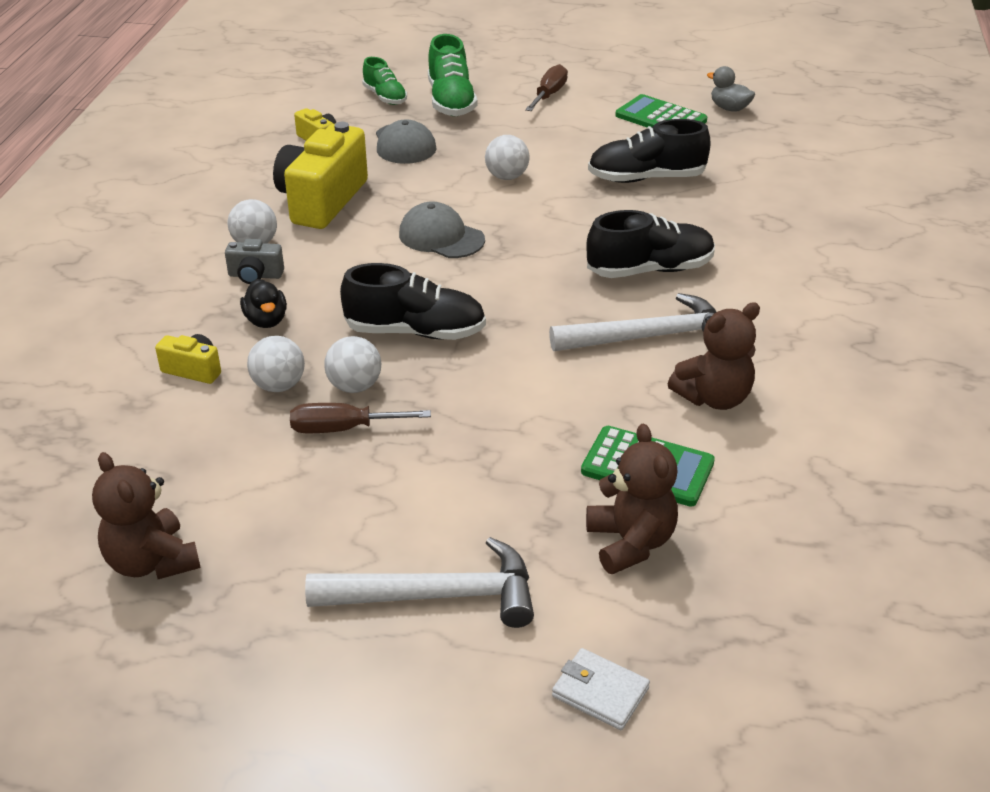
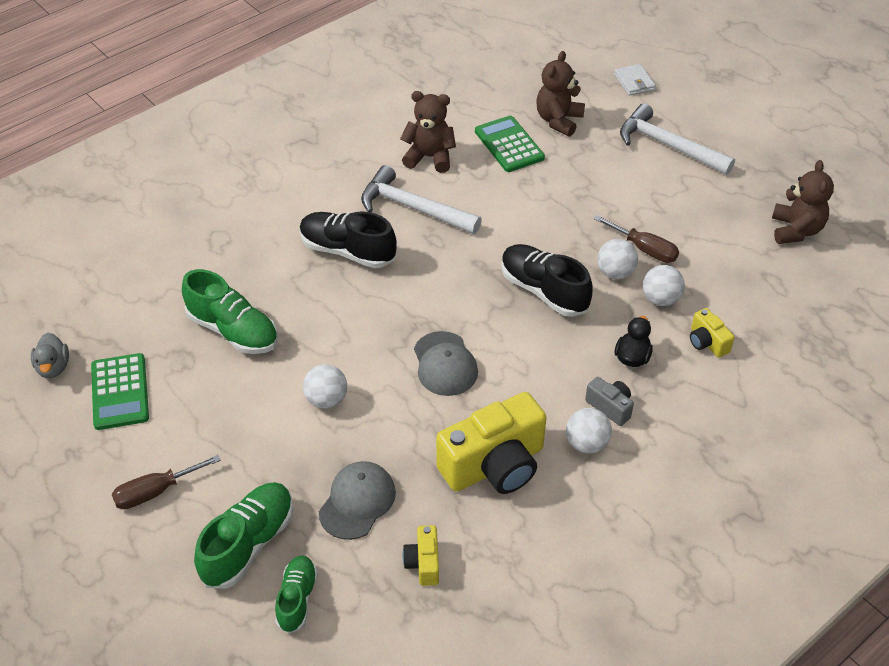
camera: 140 degrees left, 10 degrees up
black shoe [588,119,710,183] -> green shoe [182,269,278,354]

